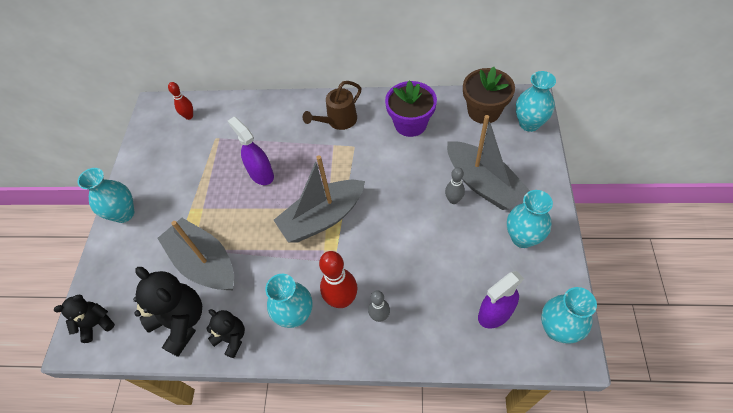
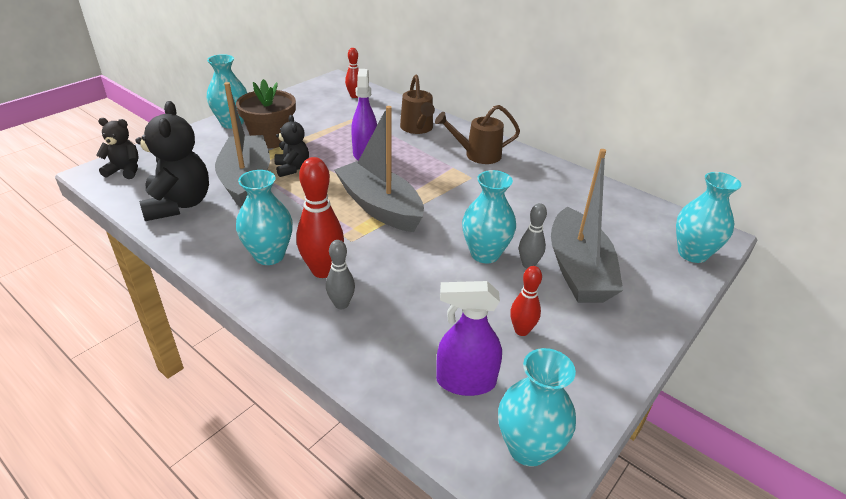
camera: 30 degrees right, 20 degrees down
black teddy bear [206,309,245,358] -> black teddy bear moved to [274,115,309,177]
grey boat [274,155,365,243] -> grey boat turned 45 degrees clockwise [334,106,424,232]
purple flower pot [385,80,437,137] -> none
brown flower pot [463,67,515,124] -> brown flower pot moved to [236,79,296,149]
turquoise vase [507,190,553,248] -> turquoise vase moved to [462,170,516,263]
none -> brown watering can [400,75,435,134]
none -> red bowling pin [510,266,542,336]

